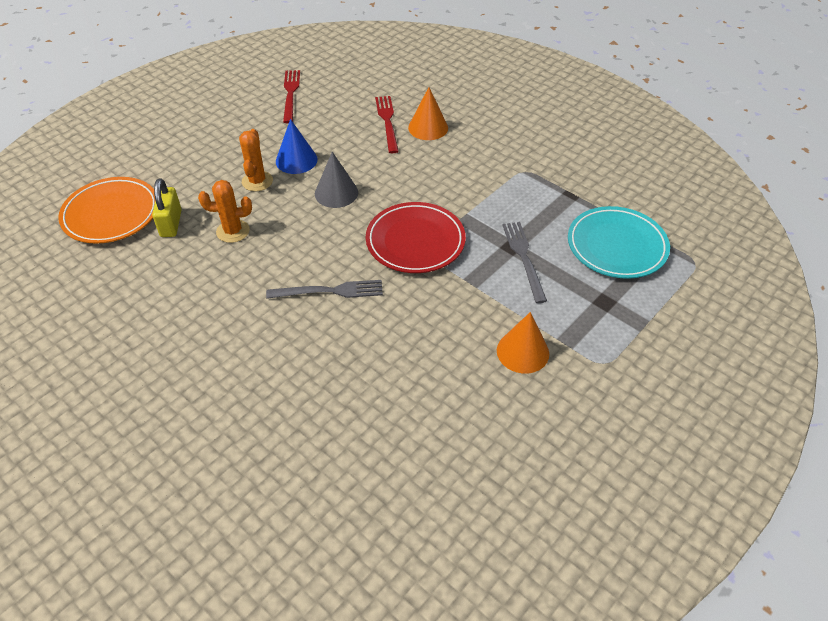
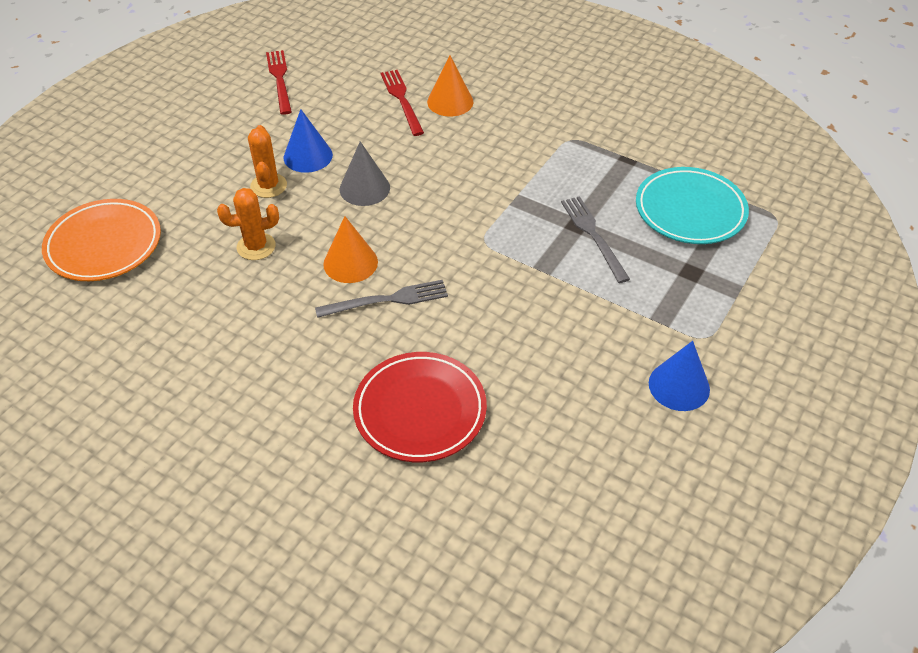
camera: 10 degrees left, 0 degrees up
yellow padlock [152,178,182,237] -> none
red plate [366,202,466,273] -> red plate moved to [353,352,487,462]
orange cone [497,312,549,374] -> orange cone moved to [323,216,378,283]
none -> blue cone [649,341,710,411]

